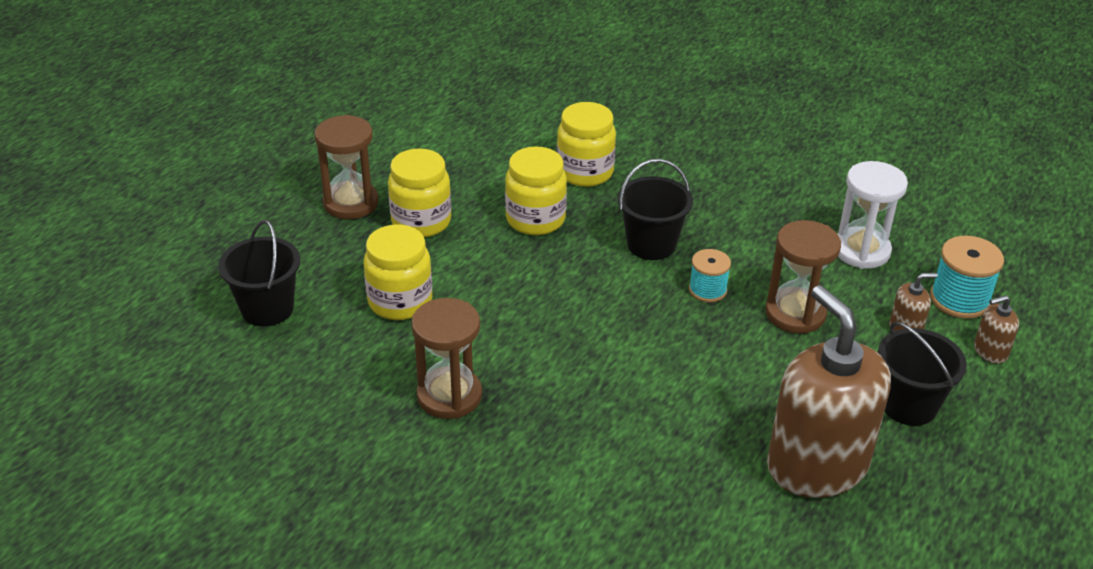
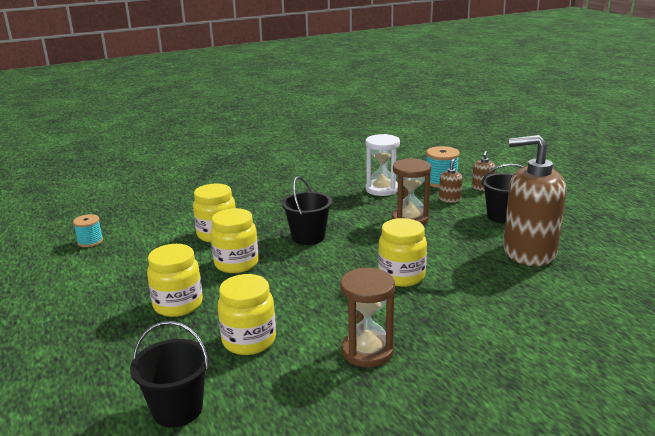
camera: 55 degrees left, 15 degrees down
brown hourglass [315,115,378,219] -> none
turquoise spool [689,249,731,302] -> turquoise spool moved to [73,214,103,247]
none -> yellow jar [378,218,427,287]

